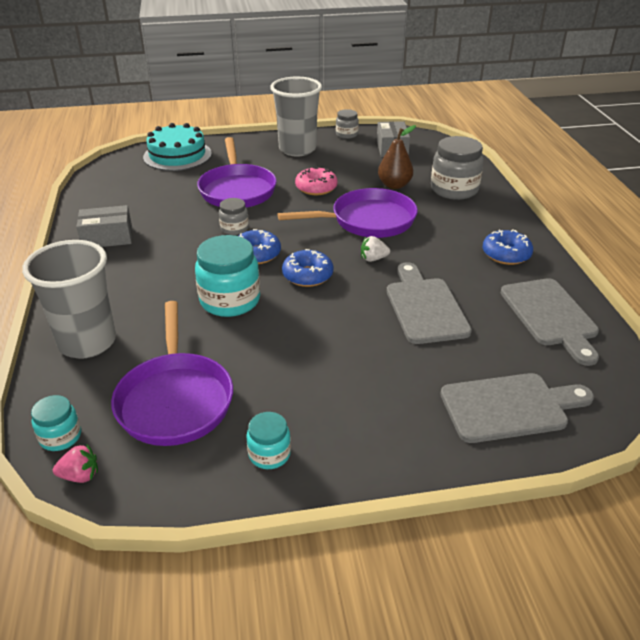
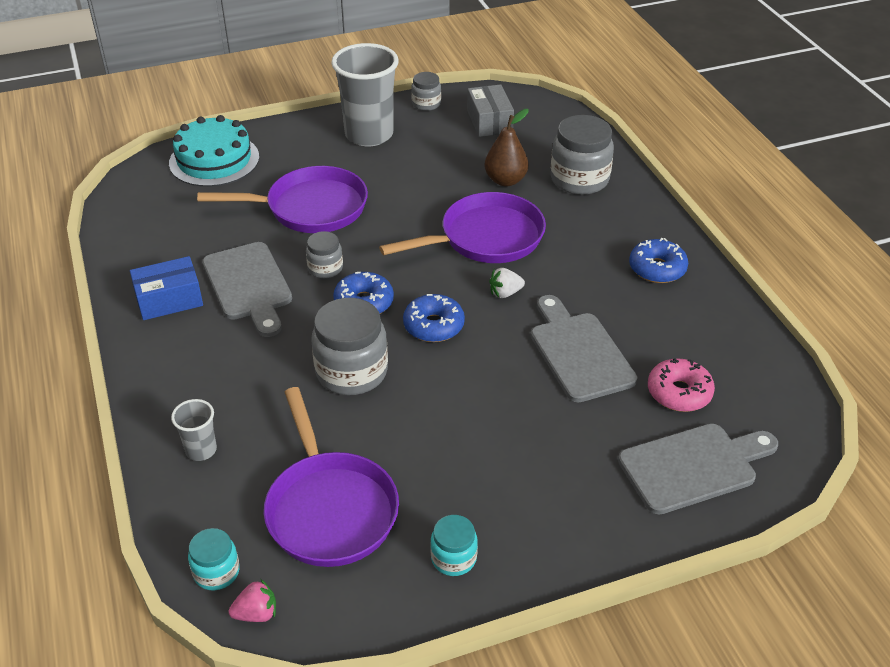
camera: 10 degrees left, 5 degrees up
grey cup [22,240,116,359] -> grey cup [171,399,217,461], size x0.47
grey box [77,205,132,247] -> blue box [130,256,203,320]
turquoise jar [195,235,260,317] -> grey jar [311,298,388,395]
purple pan [197,137,277,208] -> purple pan turned 75 degrees counterclockwise [197,166,368,233]
pink donut [295,166,338,195] -> pink donut moved to [648,358,715,412]
grey cutting board [501,278,599,366] -> grey cutting board moved to [202,242,292,337]

